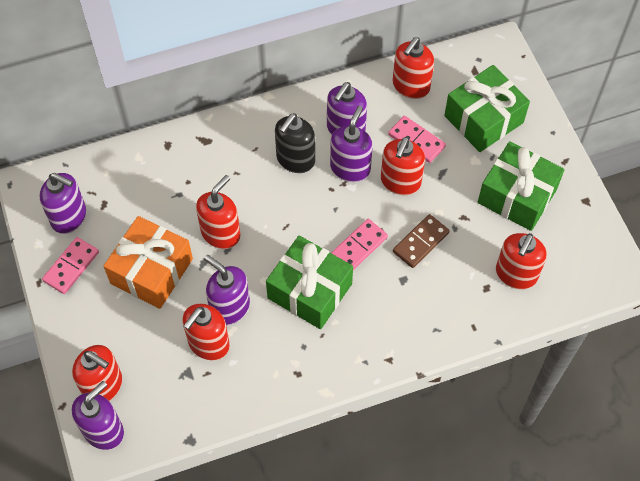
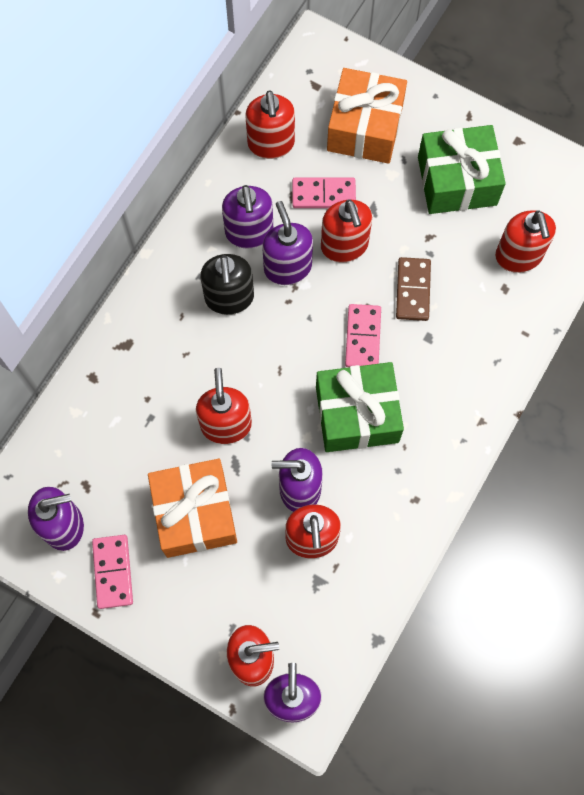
camera: 40 degrees left, 10 degrees up
green gift [444,65,530,152] -> orange gift [327,68,407,164]

